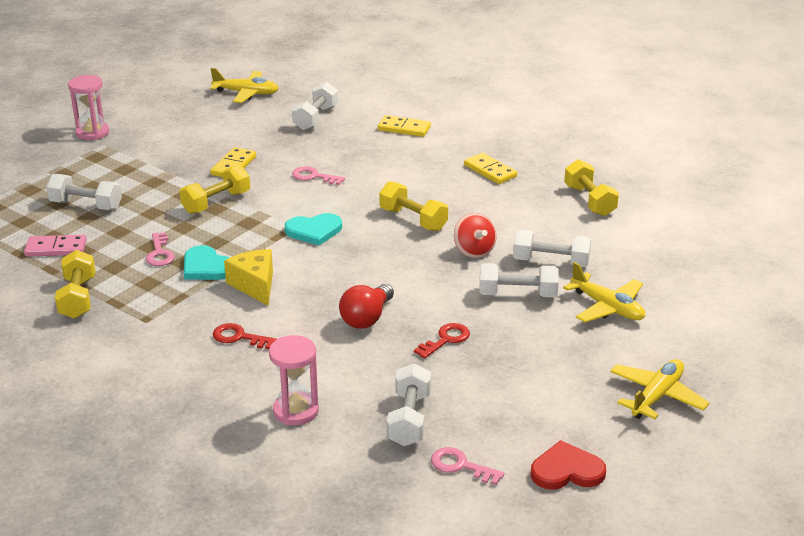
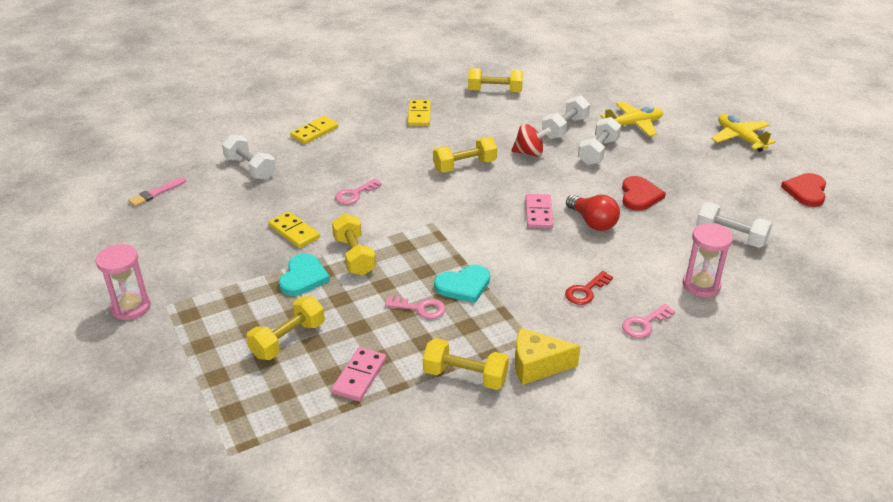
camera: 65 degrees left, 5 degrees up
white dumbbell [46,174,122,210] -> yellow dumbbell [247,296,325,360]
yellow plane [210,68,279,103] -> pink brush [128,177,186,206]
yellow cheese [224,249,273,306] -> yellow cheese moved to [515,328,581,385]
turquoise heart [285,213,342,246] -> turquoise heart moved to [279,254,330,296]
red key [414,323,470,359] -> red heart [622,176,666,211]
pink key [431,447,504,485] -> pink key moved to [622,304,675,338]
yellow domino [464,153,517,184] -> yellow domino turned 75 degrees counterclockwise [408,100,431,126]
none -> pink domino [525,194,553,228]

